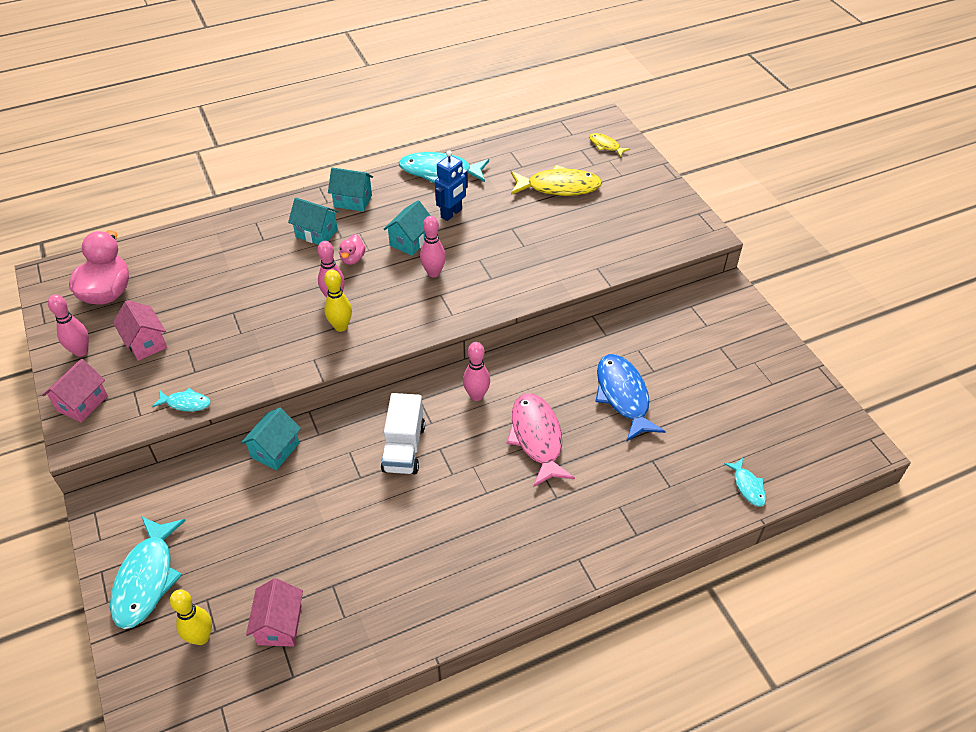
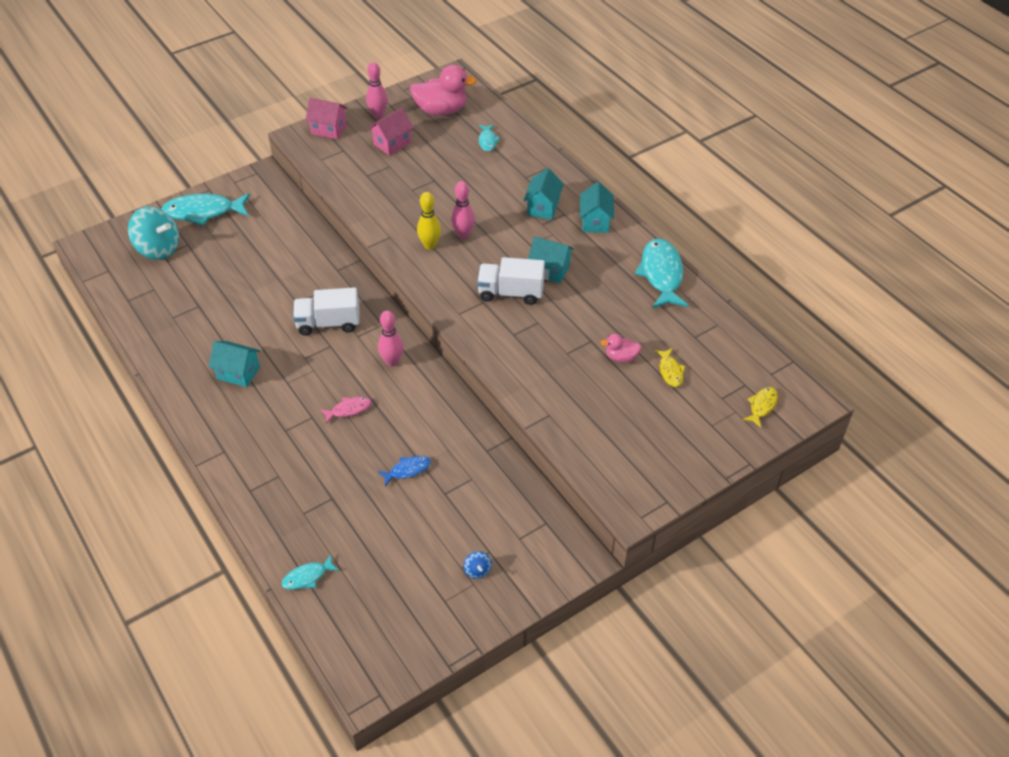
camera: 80 degrees right, 0 degrees up
turquoise fish [152,388,211,412] -> turquoise fish moved to [479,124,500,151]
yellow bowling pin [170,590,212,645] -> turquoise spinning top [128,206,179,260]
turquoise house [241,408,301,470] -> turquoise house moved to [209,341,260,387]
pink house [246,578,303,647] -> none
pink duck [339,234,365,265] -> pink duck moved to [600,334,641,362]
pink bowling pin [420,216,446,277] -> white truck [477,257,545,305]
blue robot [435,151,468,221] -> none
pink fish [506,393,575,487] -> pink fish [320,397,372,423], size x0.50
yellow fish [511,165,602,196] -> yellow fish [654,348,685,387], size x0.50
blue fish [595,354,666,441] -> blue fish [378,456,431,486], size x0.50
none -> blue spinning top [464,551,492,579]

